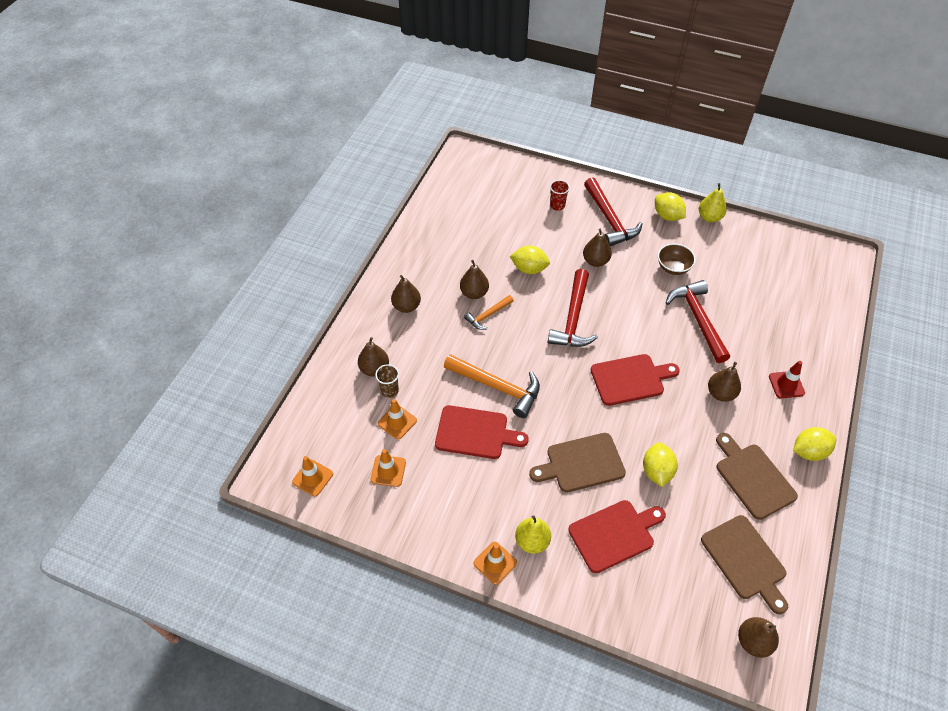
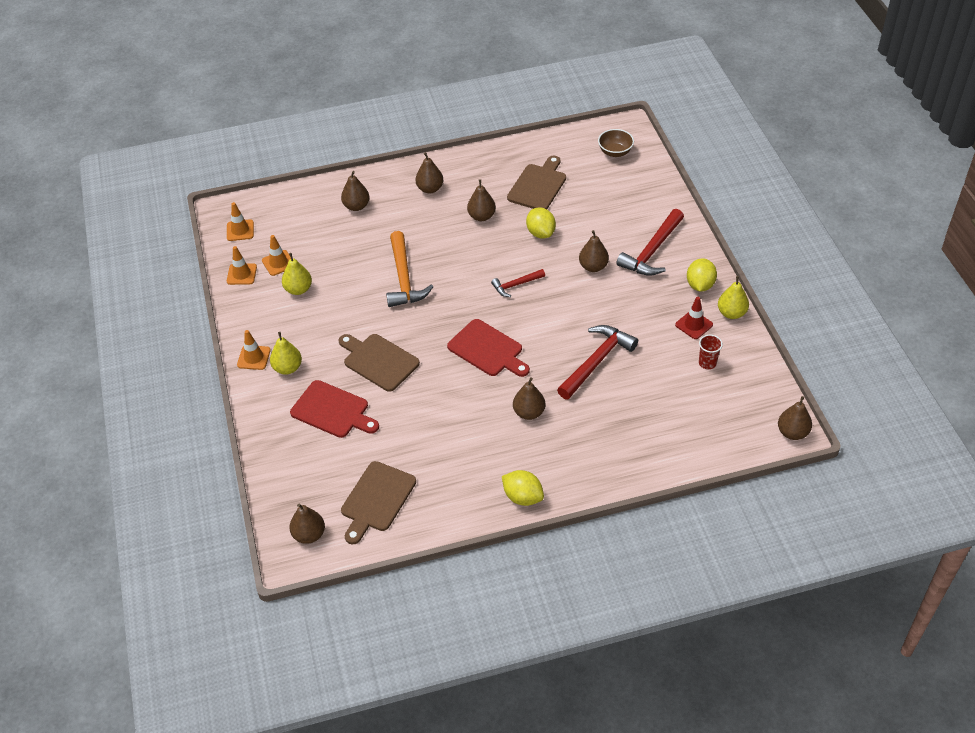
camera: 55 degrees right, 5 degrees down
brown cup [375,364,399,398] -> none
orange traffic cone [378,399,417,439] -> orange traffic cone moved to [227,246,257,285]
red cutting board [435,405,529,459] -> none
orange hammer [464,295,514,330] -> none
red hammer [548,269,598,347] -> red hammer [491,269,545,297], size x0.56
red cup [550,180,570,211] -> red cup moved to [699,335,723,369]
yellow lemon [643,442,678,487] -> none
brown bowl [658,243,696,275] -> brown bowl moved to [598,129,634,157]
brown cutting board [716,433,798,520] -> brown cutting board moved to [507,155,566,209]
red traffic cone [769,361,805,398] -> red traffic cone moved to [675,297,713,339]
none -> yellow pear [282,253,312,295]
none -> brown pear [778,396,812,440]

